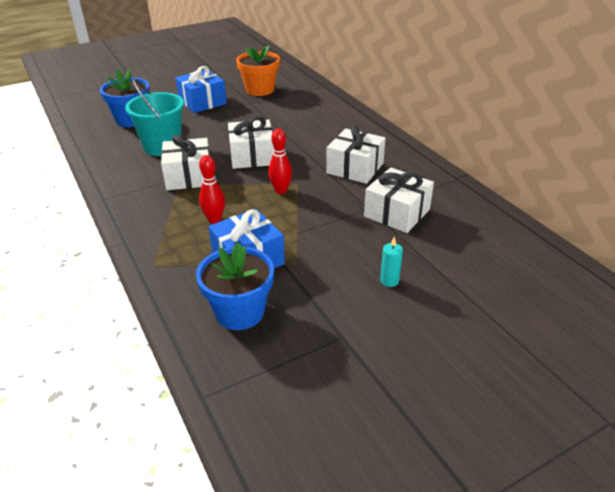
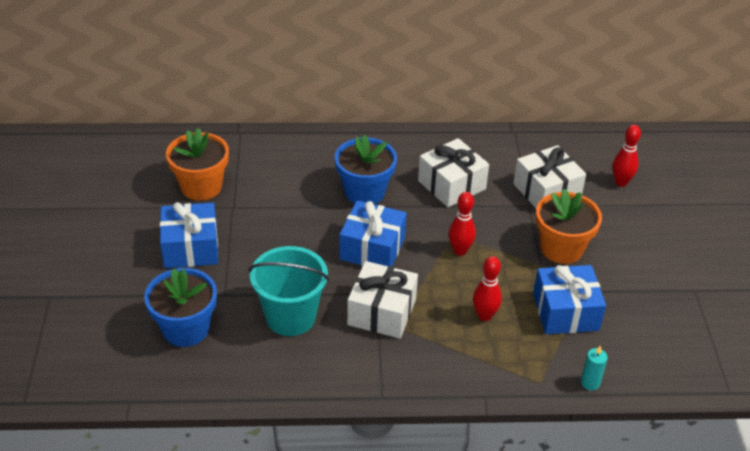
camera: 65 degrees left, 5 degrees up
blue flower pot [196,242,274,330] -> blue flower pot moved to [335,135,397,204]
white gift [228,116,274,169] -> blue gift [339,200,407,266]
turquoise candle [380,237,403,287] -> turquoise candle moved to [581,345,608,391]
none -> orange flower pot [536,189,602,264]
none -> red bowling pin [613,125,641,187]

